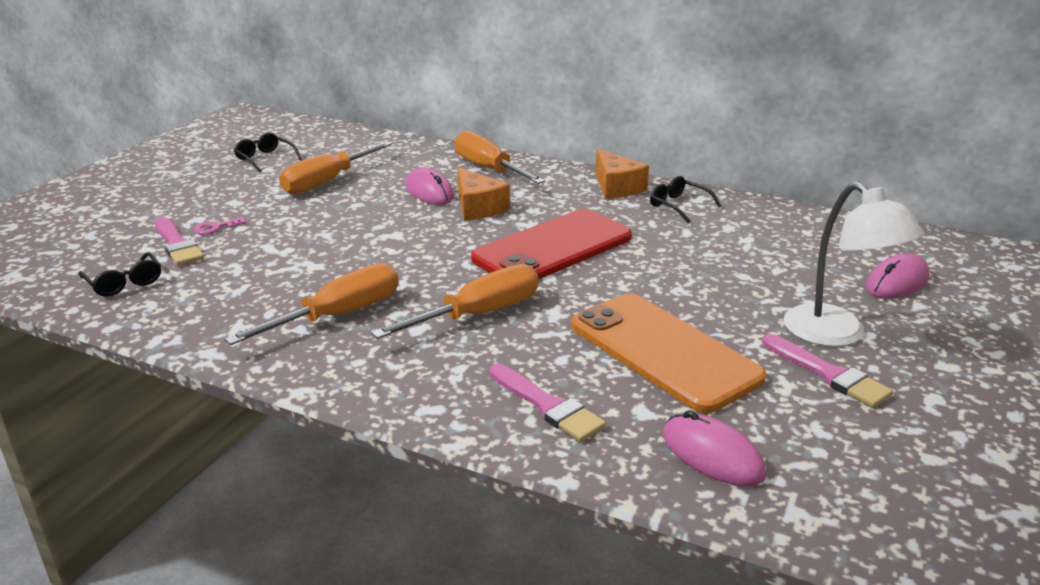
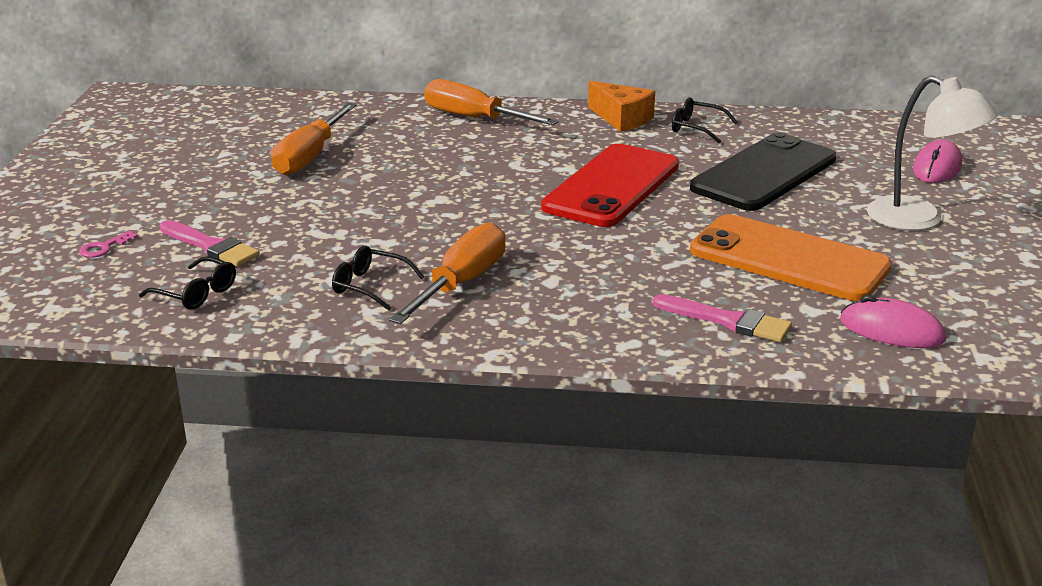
camera: 20 degrees left, 0 degrees up
pink key [193,217,246,235] -> pink key moved to [79,231,138,258]
black glasses [234,133,302,172] -> black glasses moved to [332,246,424,311]
orange screwdriver [371,264,538,339] -> none
pink mouse [406,167,454,205] -> none
orange cheese [457,167,510,221] -> none
pink brush [762,334,893,408] -> none
none -> black phone [690,132,836,211]

